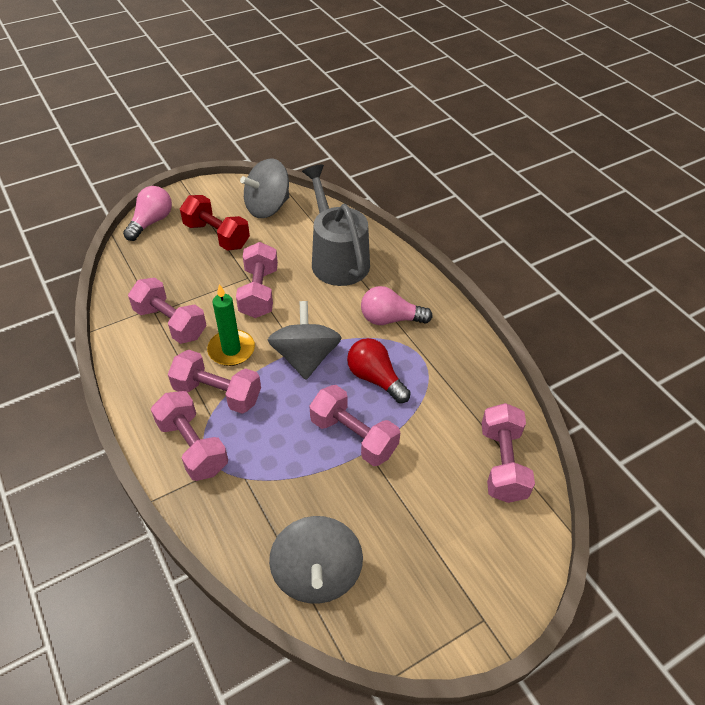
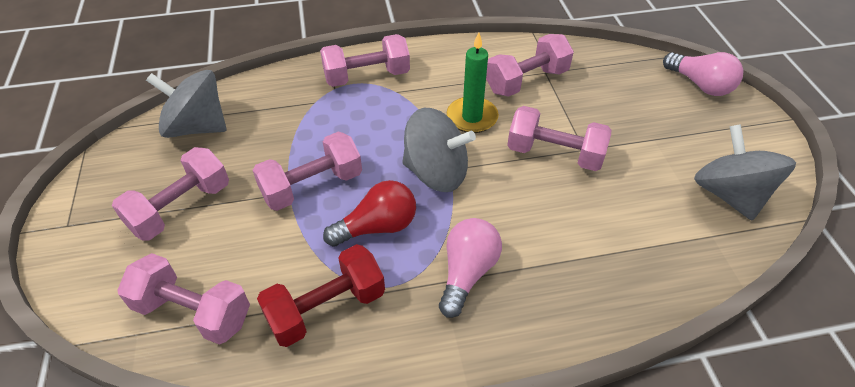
camera: 110 degrees right, 0 degrees up
pink dumbbell [168,350,261,414] -> pink dumbbell moved to [112,147,229,241]
red dumbbell [180,195,250,251] -> red dumbbell moved to [257,244,385,347]
grey watering can [302,164,370,286] -> none

